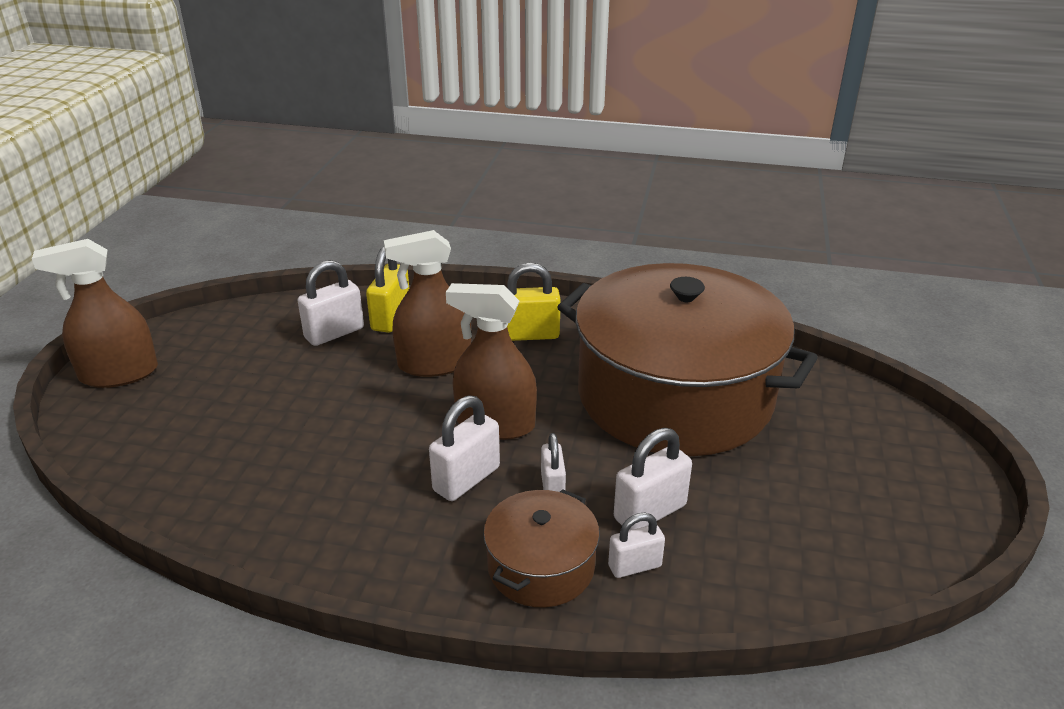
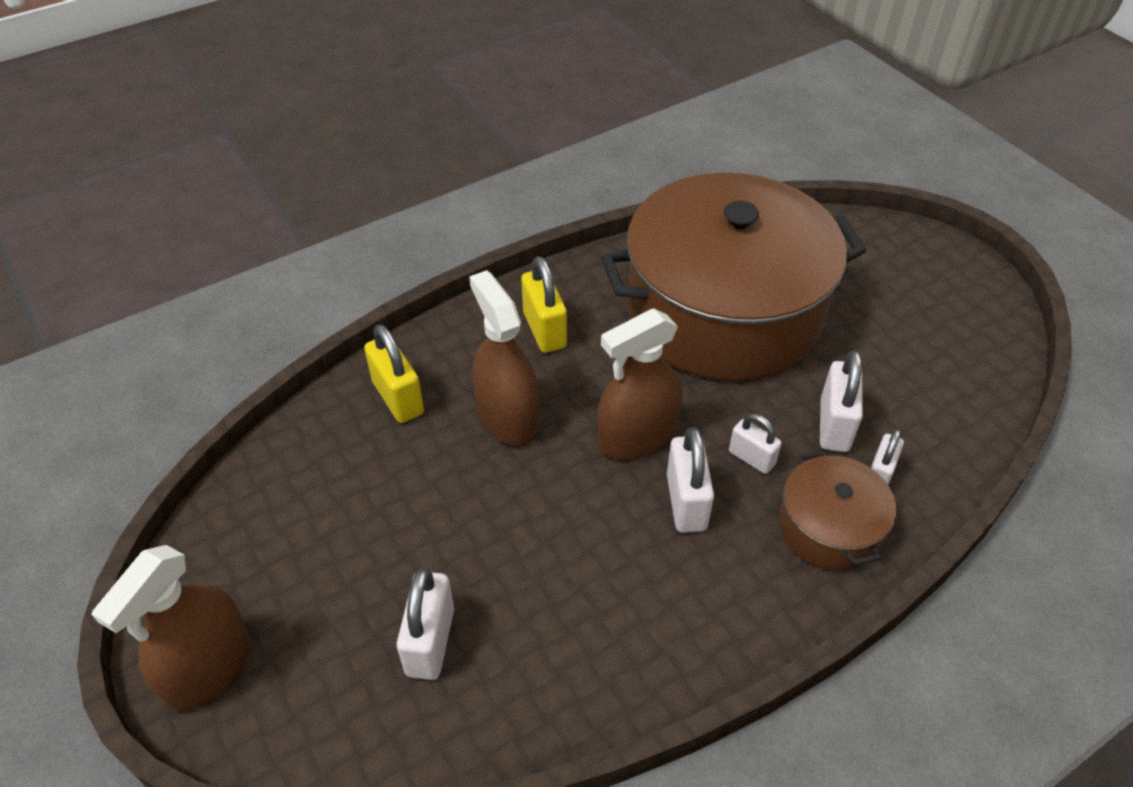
camera: 45 degrees left, 15 degrees up
white padlock [297,260,364,346] -> white padlock moved to [397,567,454,680]
brown spray bottle [384,230,471,377] -> brown spray bottle turned 120 degrees clockwise [469,270,539,445]
yellow padlock [507,263,561,341] -> yellow padlock turned 60 degrees counterclockwise [521,256,567,353]

